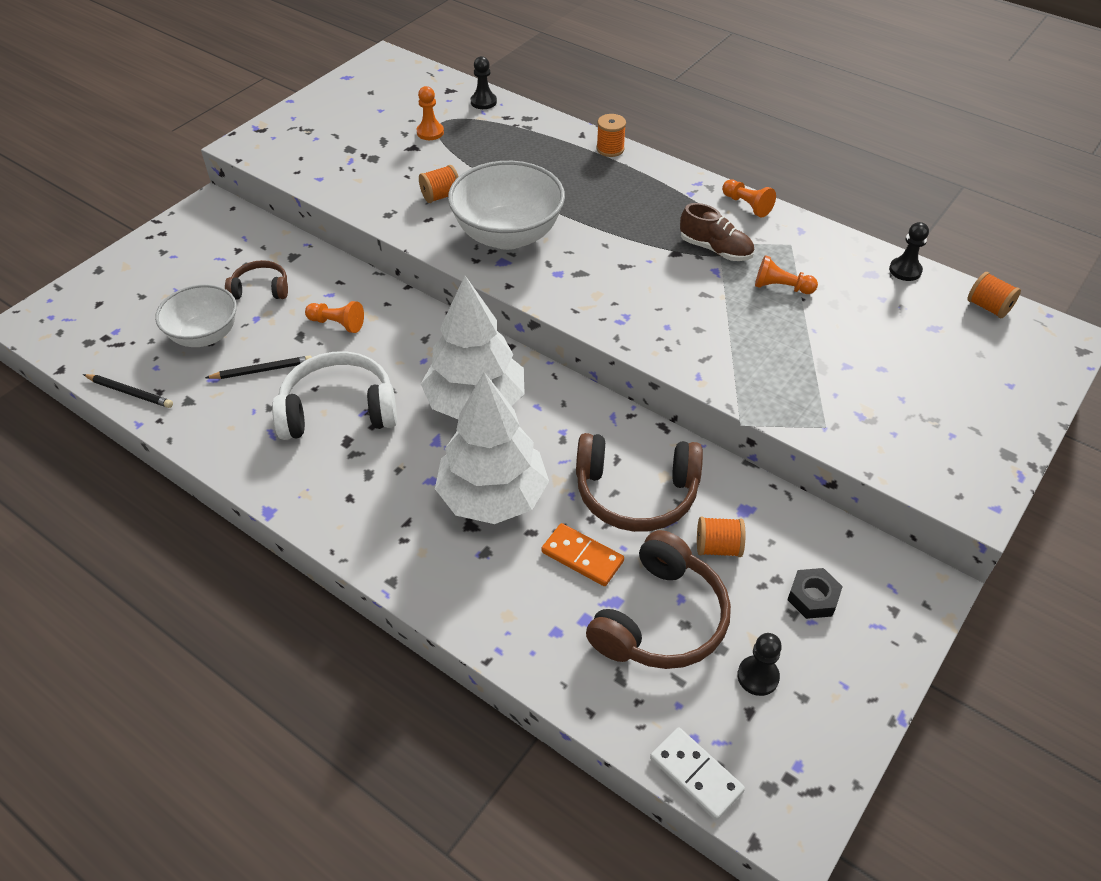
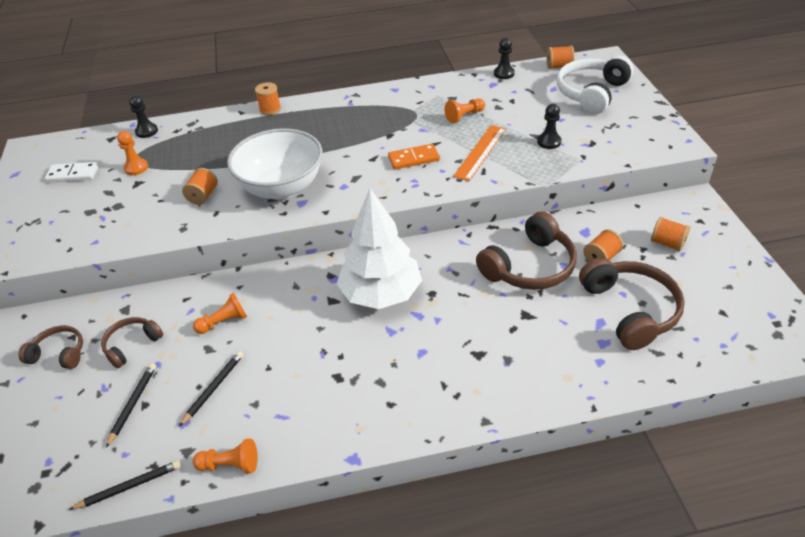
camera: 45 degrees left, 5 degrees down
white bowl [155,285,237,347] -> black pencil [106,363,156,448]
white headphones [272,351,397,440] -> white headphones moved to [557,55,634,114]
white tree [435,372,549,524] -> none
orange domino [541,523,624,586] -> orange domino moved to [388,144,440,170]
white domino [650,727,745,820] -> white domino moved to [45,162,99,182]
brown shoe [680,203,754,261] -> none
orange pawn [722,179,776,217] -> orange pawn moved to [193,439,258,474]
black pawn [737,633,782,696] -> black pawn moved to [537,104,561,149]
black nut [787,568,843,619] -> orange spool [651,217,690,251]
none -> brown headphones [19,326,83,369]
none -> orange ruler [453,125,506,181]

